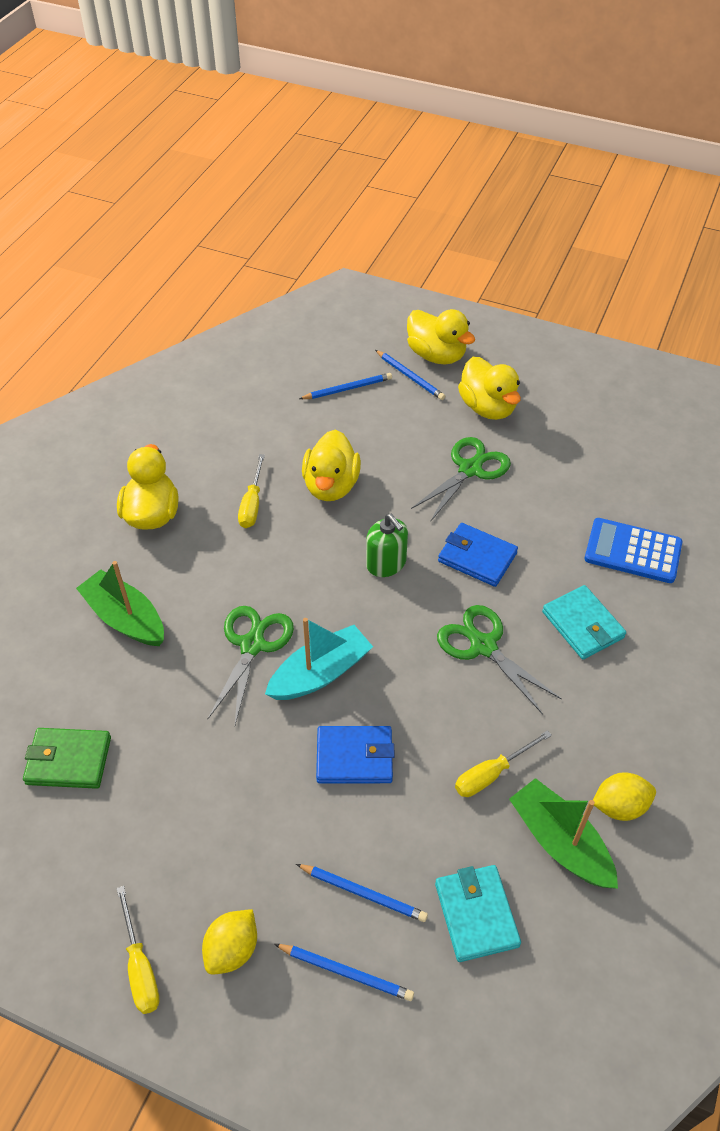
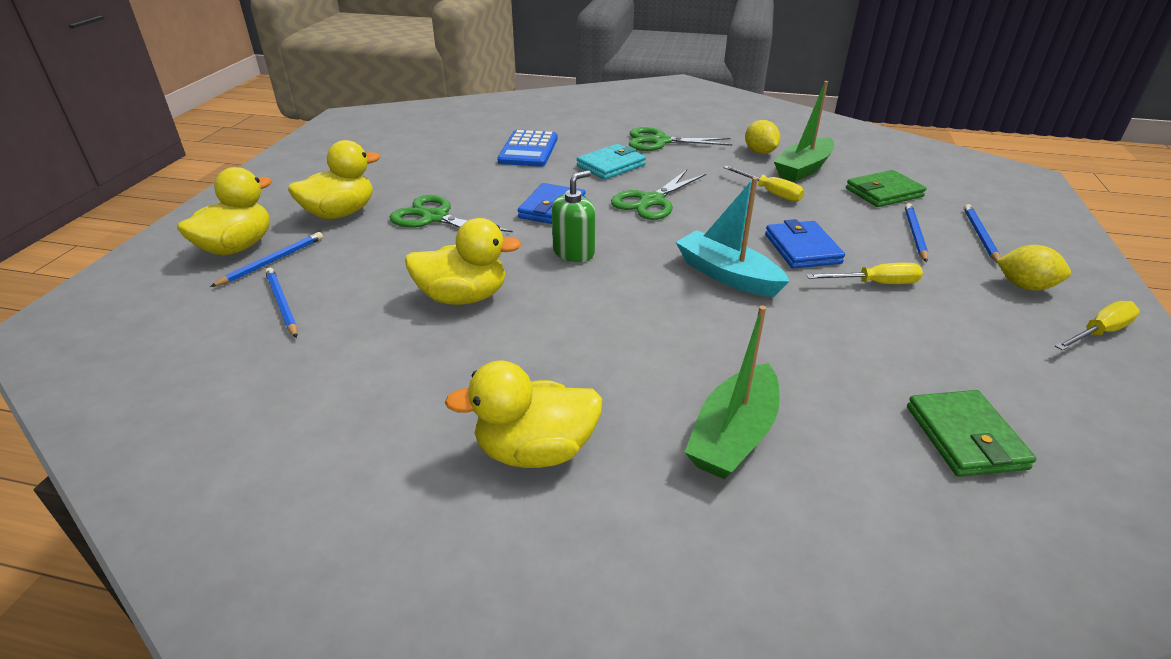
camera: 100 degrees left, 15 degrees down
green scissors [208,606,294,725] -> green scissors moved to [629,127,732,151]
yellow screwdriver [238,454,265,528] -> yellow screwdriver moved to [806,263,923,284]
turquoise wallet [435,865,521,962] -> green wallet [846,170,926,207]

